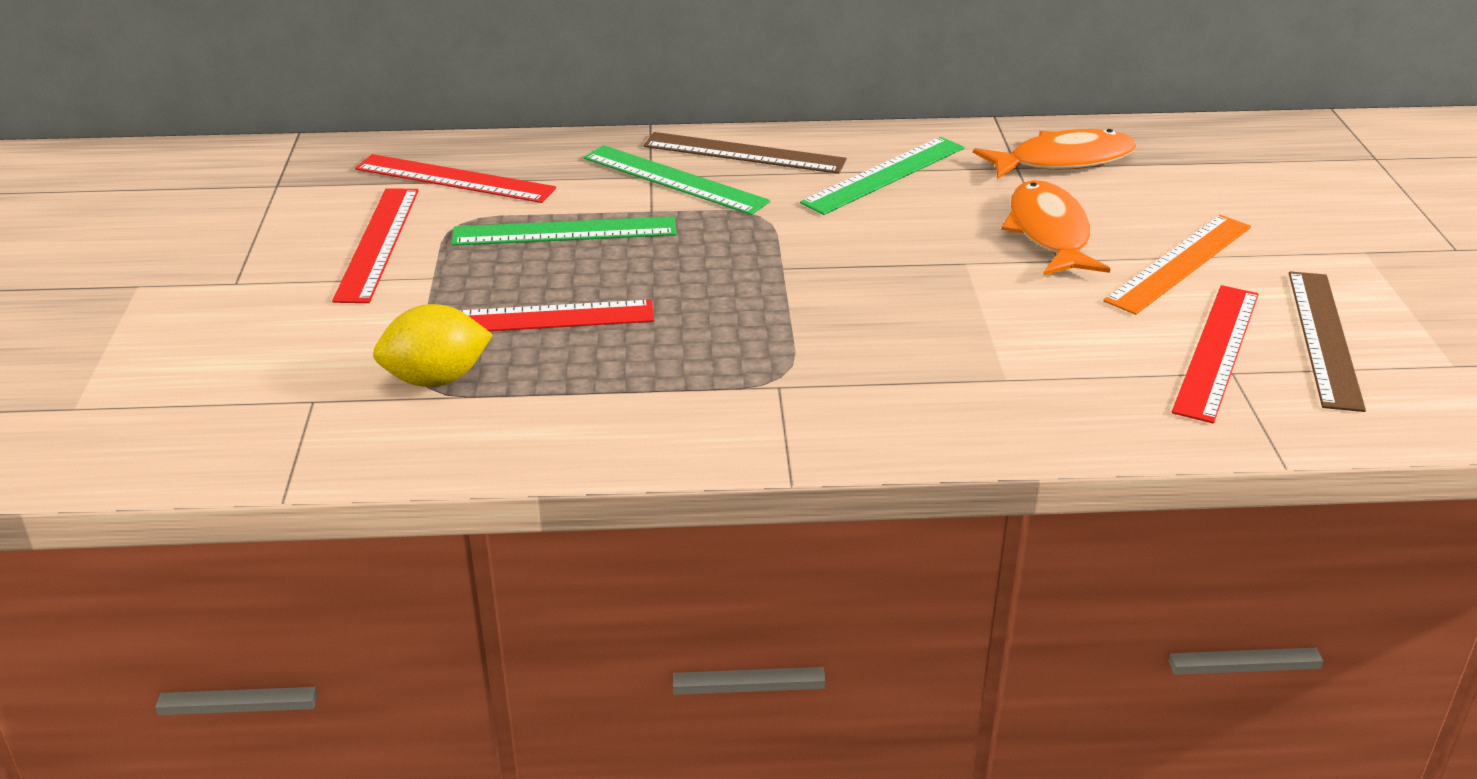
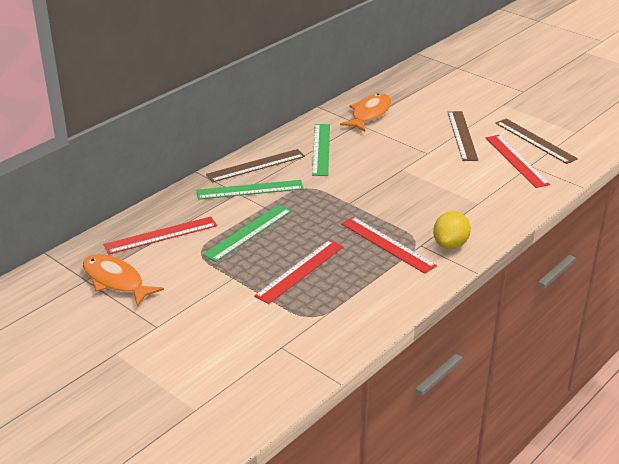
camera: 45 degrees left, 0 degrees up
red ruler [332,188,419,303] -> red ruler moved to [341,217,437,274]
yellow lemon [373,304,493,387] -> yellow lemon moved to [433,211,471,249]
orange fish [1001,180,1110,275] -> orange fish moved to [83,254,164,307]
orange ruler [1103,215,1251,315] -> brown ruler [448,111,478,161]

